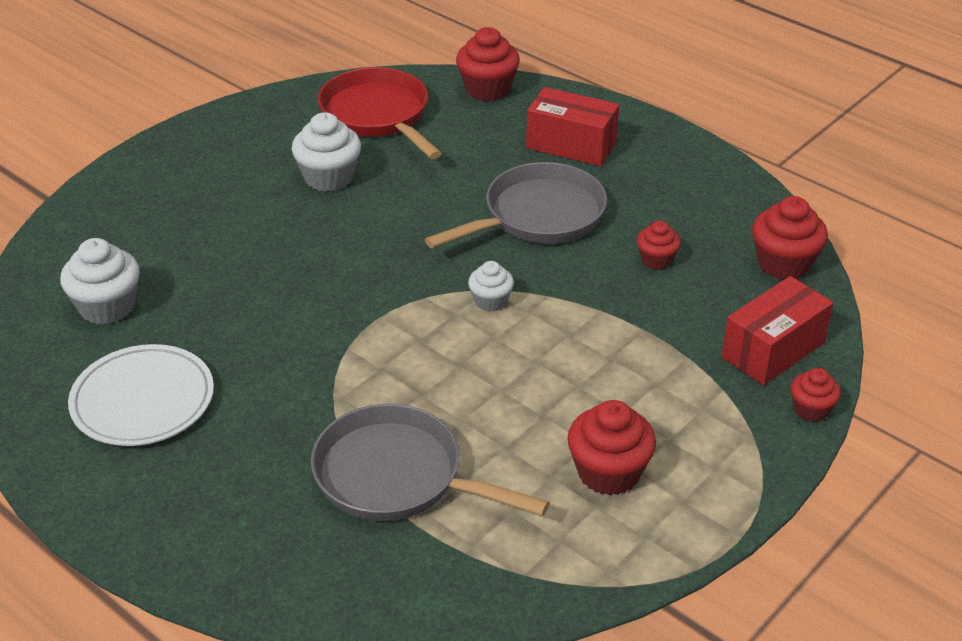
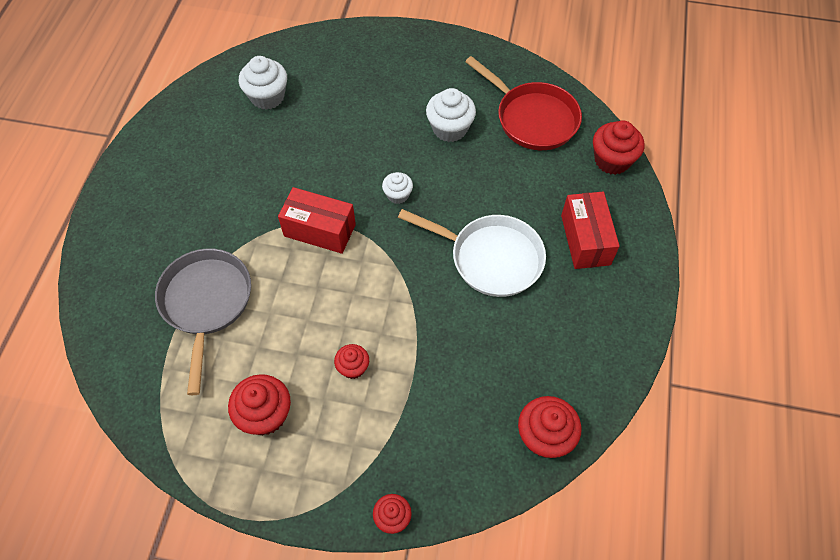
camera: 60 degrees right, 20 degrees up
white plate [68,344,214,446] -> none
red pan [318,67,442,159] -> red pan turned 105 degrees clockwise [465,56,582,150]
grey pan [425,162,607,249] -> white pan [398,209,546,297]
white cupcake [468,261,514,312] -> white cupcake moved to [382,172,413,204]
red cupcake [637,220,681,270] -> red cupcake moved to [334,344,369,379]
red box [722,276,833,385] -> red box moved to [278,187,356,254]

